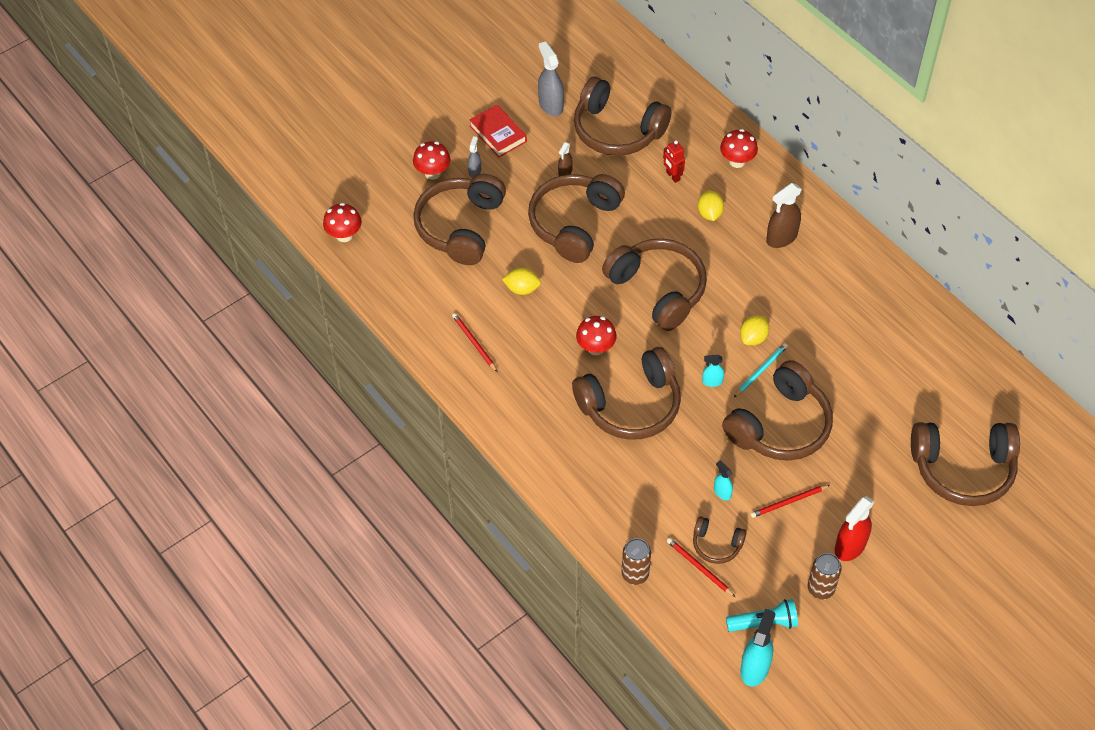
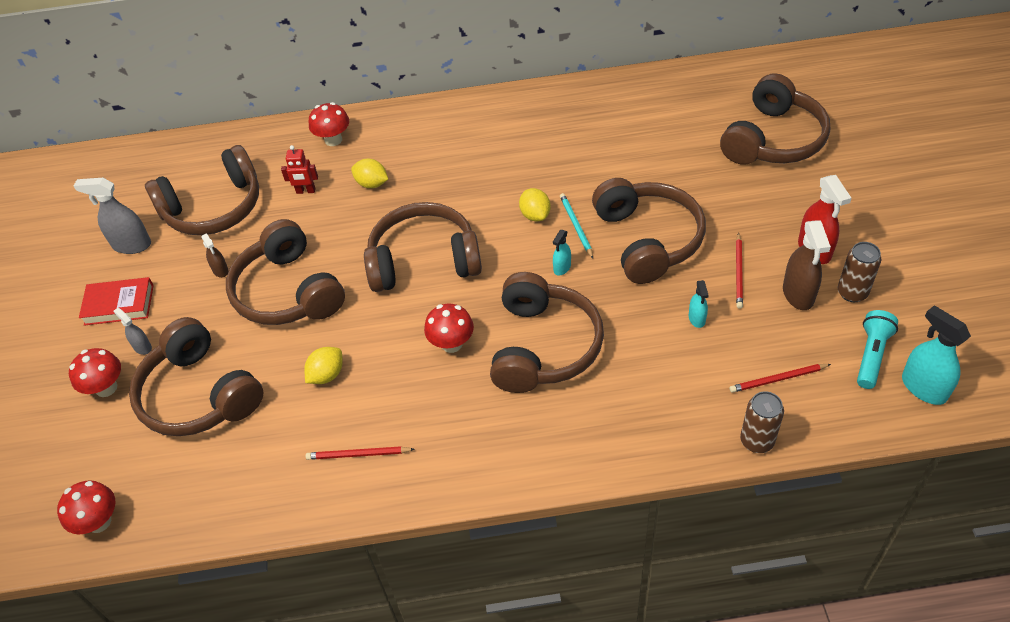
camera: 55 degrees left, 5 degrees down
brown headphones [693,516,747,564] -> none
turquoise spray bottle [714,461,733,500] -> turquoise spray bottle turned 90 degrees counterclockwise [689,280,709,328]
brown spray bottle [766,183,802,248] -> brown spray bottle moved to [783,220,831,310]

